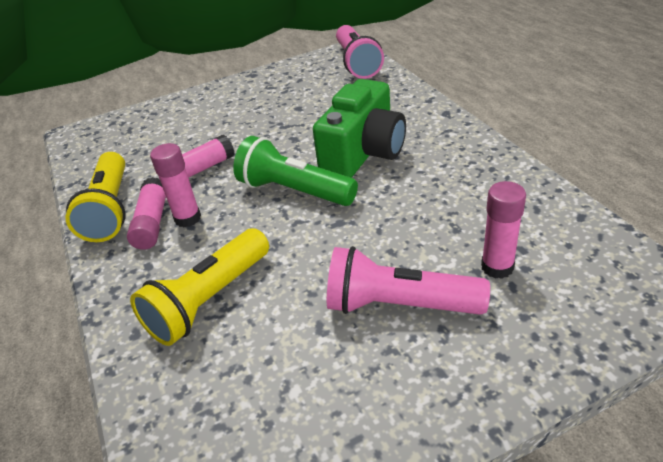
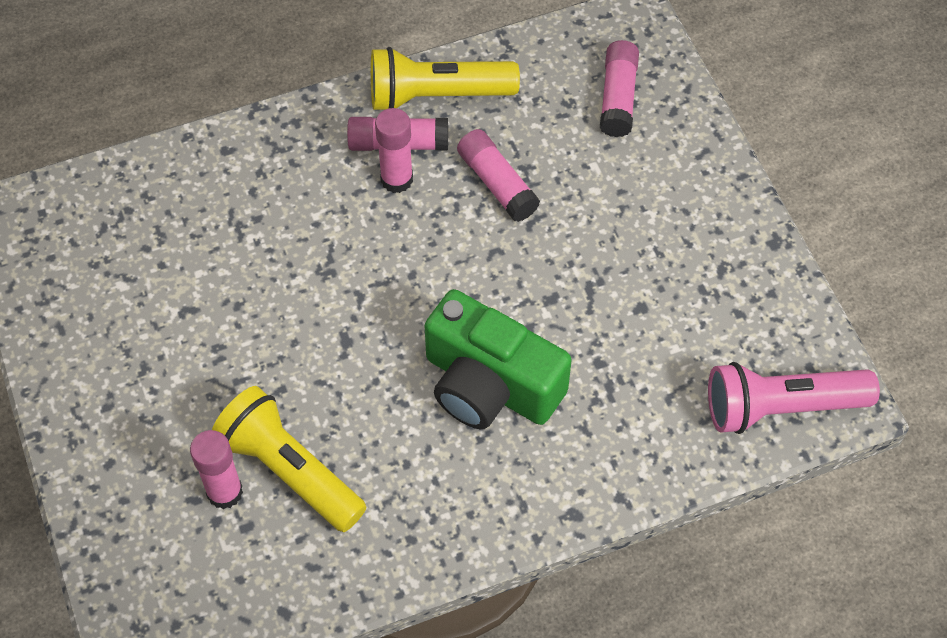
camera: 90 degrees right, 20 degrees up
yellow flashlight [130,228,269,346] -> yellow flashlight moved to [212,386,366,532]
green flashlight [233,136,358,206] -> none
pink flashlight [327,246,490,315] -> none
none -> pink glue stick [600,40,639,137]

